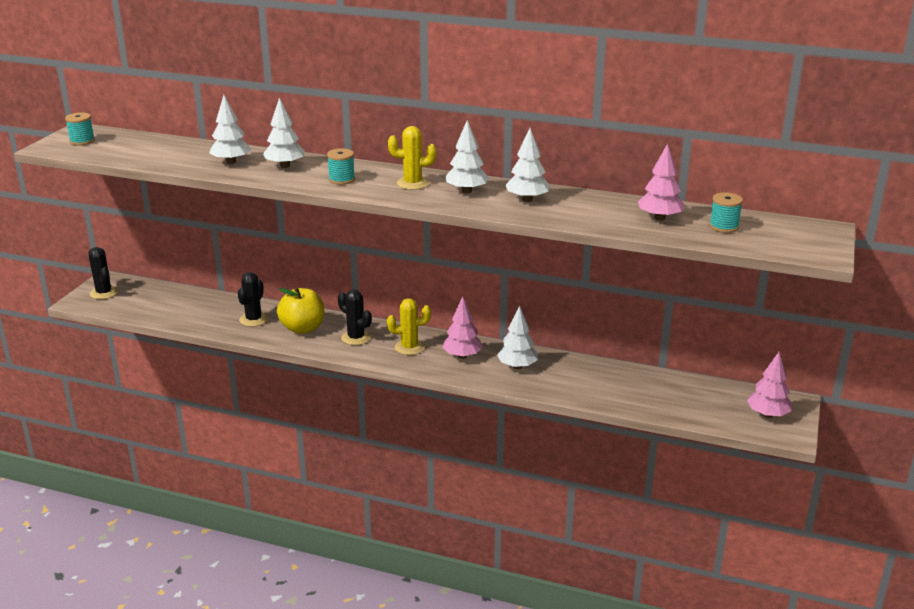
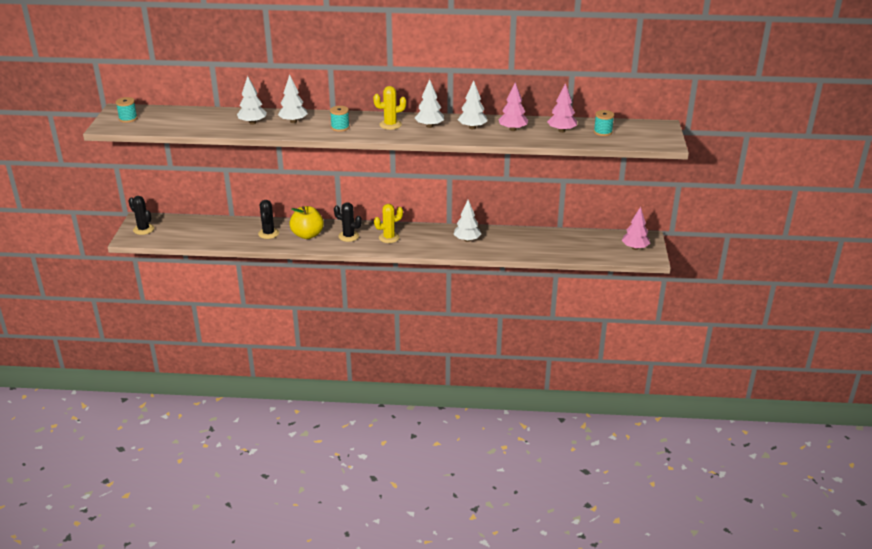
camera: 15 degrees left, 5 degrees up
pink tree [442,296,483,359] -> pink tree moved to [498,82,528,131]

